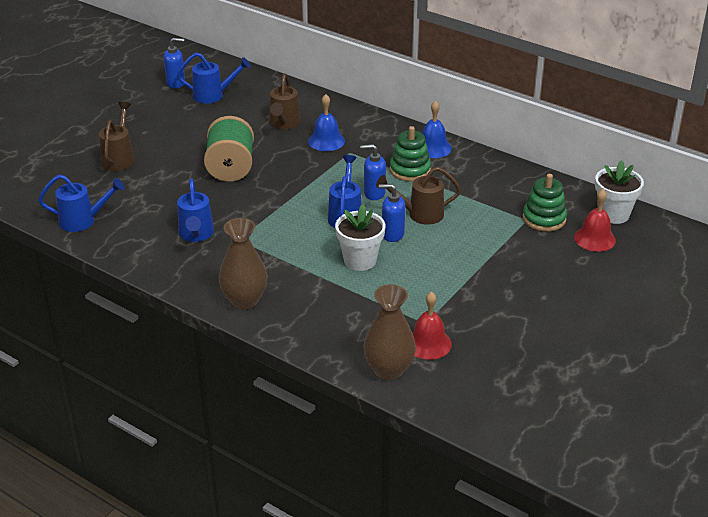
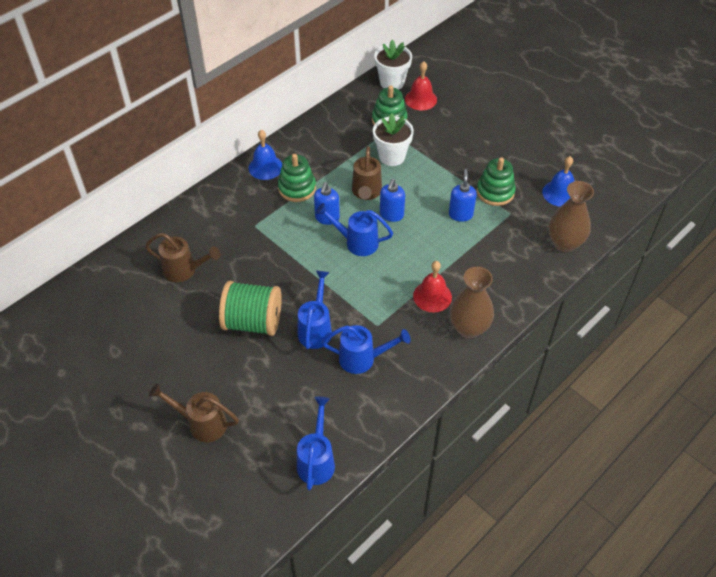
camera: 80 degrees left, 15 degrees up
blue soap dispenser [164,38,185,88] -> blue soap dispenser moved to [449,169,477,222]
blue watering can [177,53,251,104] -> blue watering can moved to [298,271,332,349]
blue bell [308,94,345,151] -> blue bell moved to [542,156,575,207]
white flower pot [335,204,385,271] -> white flower pot moved to [373,113,414,166]
red bell [412,291,452,360] -> red bell moved to [413,261,452,312]
none -> green stacking toy [477,157,516,206]

